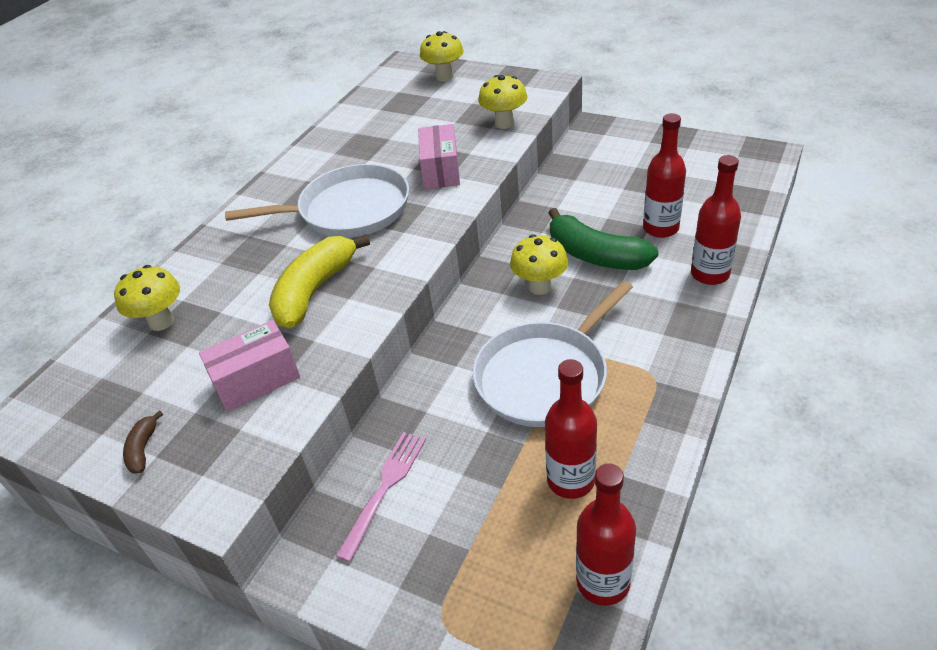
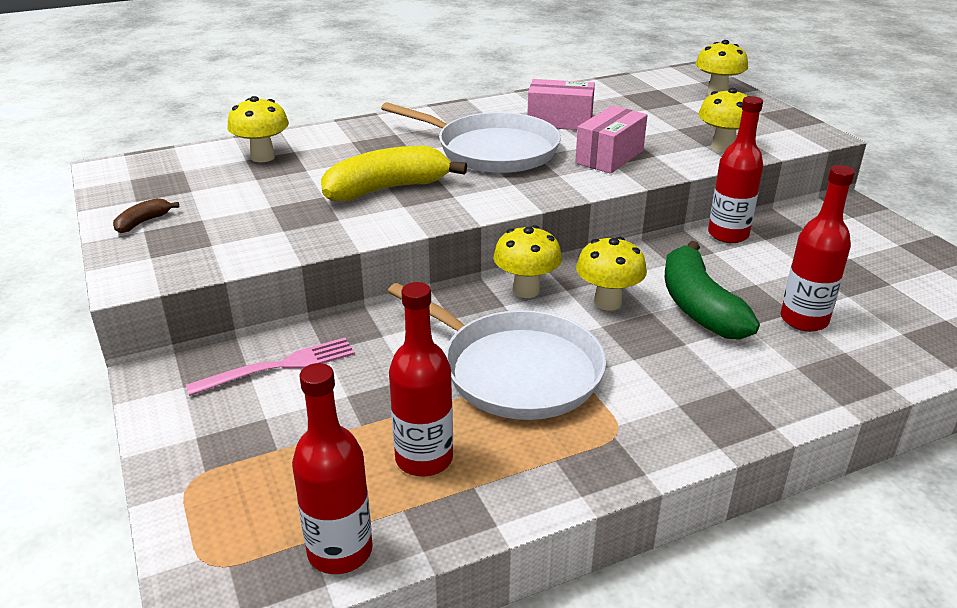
camera: 35 degrees right, 10 degrees down
pink box [199,320,300,412] -> pink box moved to [527,79,595,130]
white pan [473,281,633,427] -> white pan turned 135 degrees counterclockwise [388,283,606,420]
red bottle [691,155,741,285] -> red bottle moved to [708,96,763,243]
none -> yellow mushroom [493,225,562,298]

